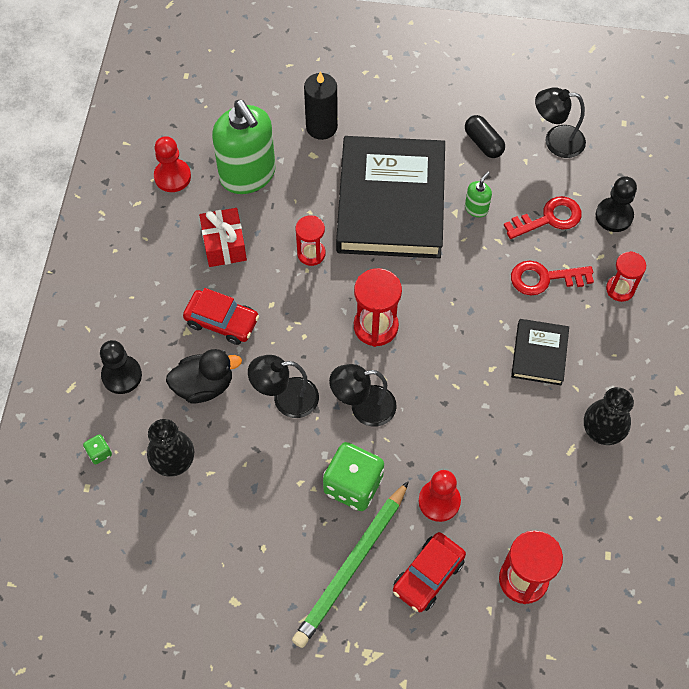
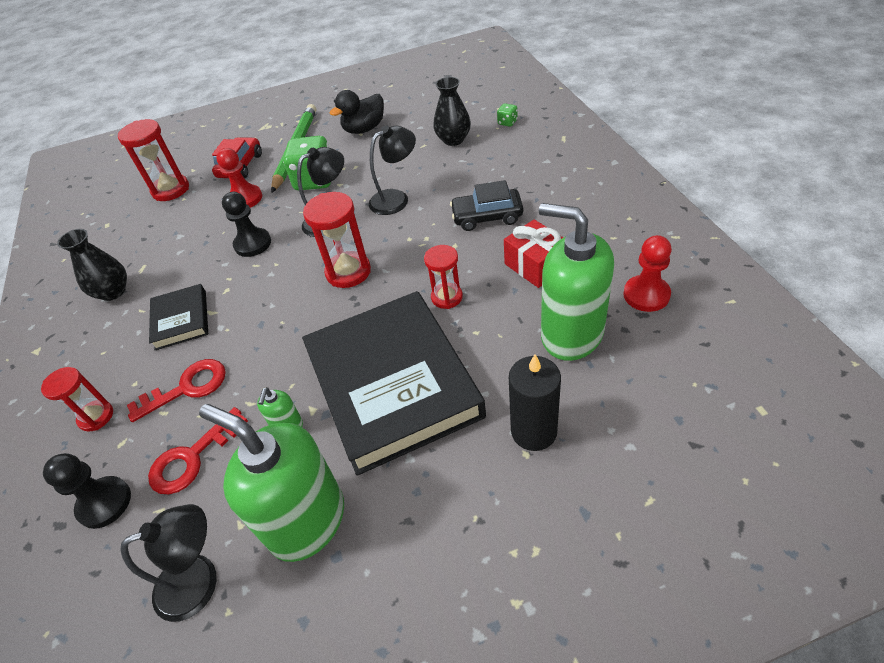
camera: 160 degrees right, 15 degrees down
black pawn [100,340,142,394] -> black pawn moved to [222,192,271,257]
black duck [166,349,242,403] -> black duck moved to [330,90,384,134]
red car [183,288,259,345] -> black car [450,180,523,231]
black capsule [465,115,505,158] -> green soap dispenser [199,404,344,562]

